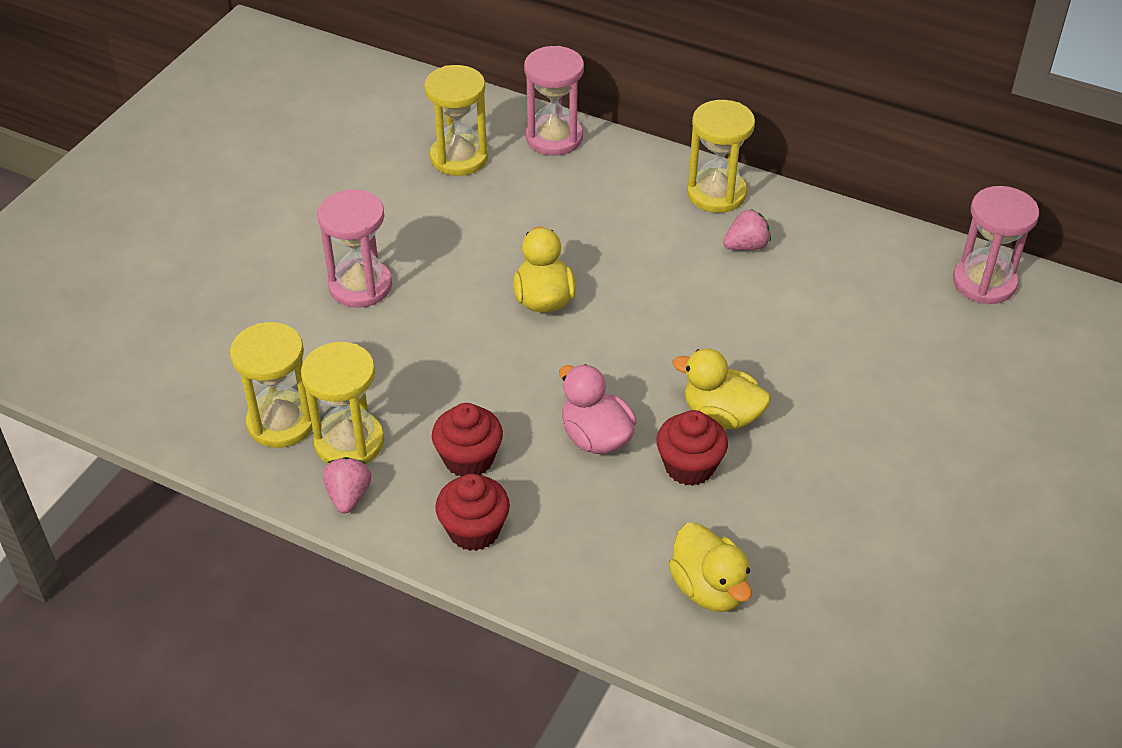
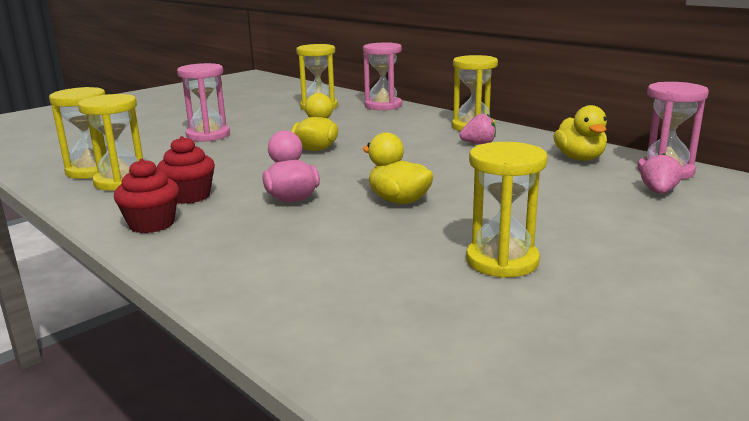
camera: 20 degrees right, 25 degrees down
pink strawberry [323,457,371,513] -> pink strawberry moved to [641,153,683,194]
red cupcake [656,410,728,486] -> none
yellow duck [668,523,752,612] -> yellow duck moved to [553,105,607,161]
none -> yellow hourglass [466,142,548,278]

